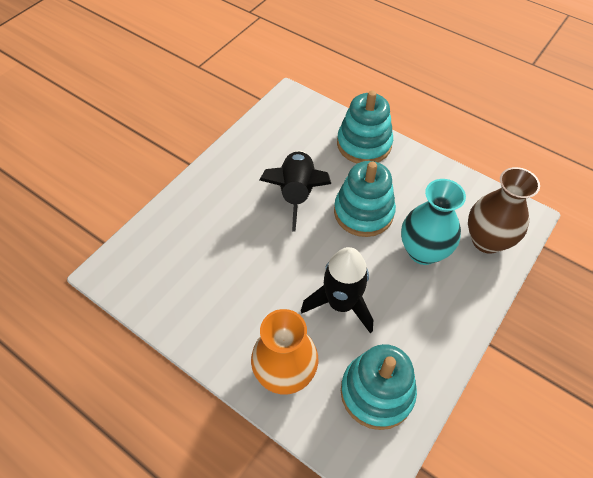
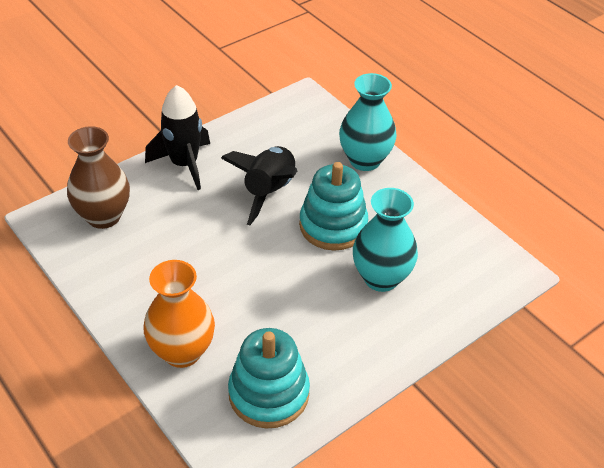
camera: 15 degrees right, 10 degrees down
black rocket [301,247,373,333] -> black rocket moved to [145,85,210,190]
turquoise stacking toy [337,90,393,163] -> turquoise vase [339,73,396,171]
brown vase [468,167,540,254] -> brown vase moved to [67,126,130,229]

